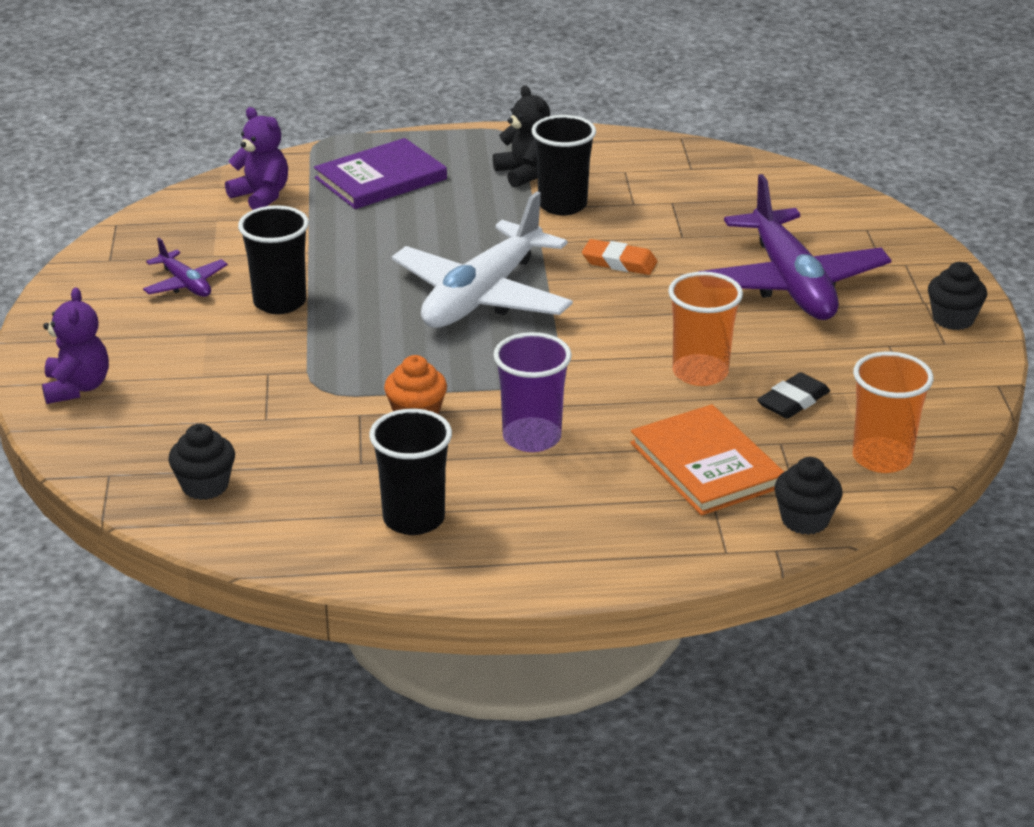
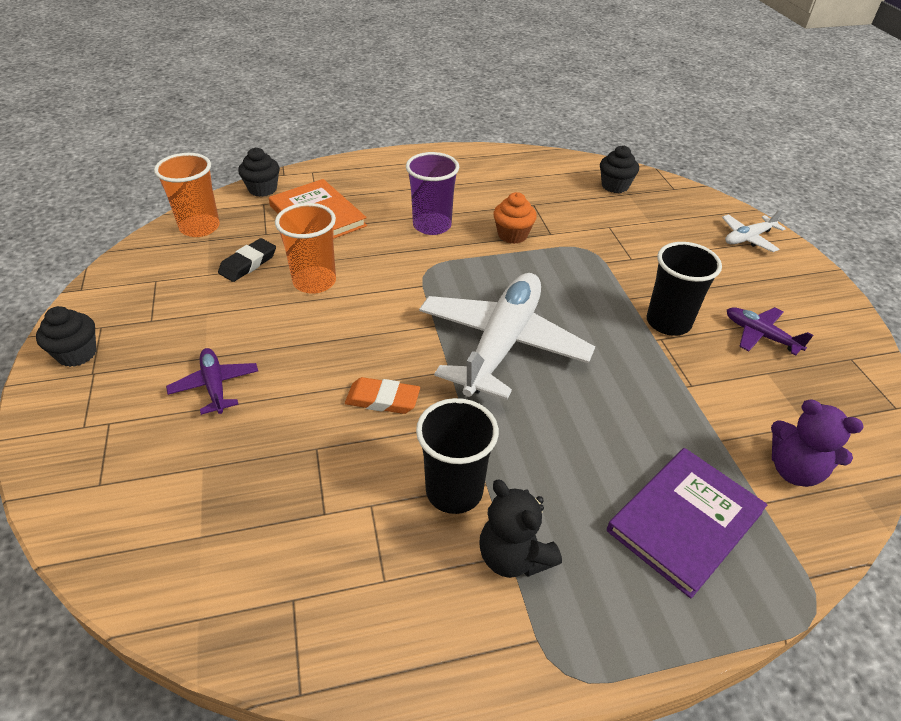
camera: 170 degrees right, 10 degrees up
purple teddy bear [42,288,109,404] -> white plane [722,209,785,252]
black cup [369,409,452,535] -> none
purple plane [698,174,891,320] -> purple plane [166,348,258,415], size x0.46

